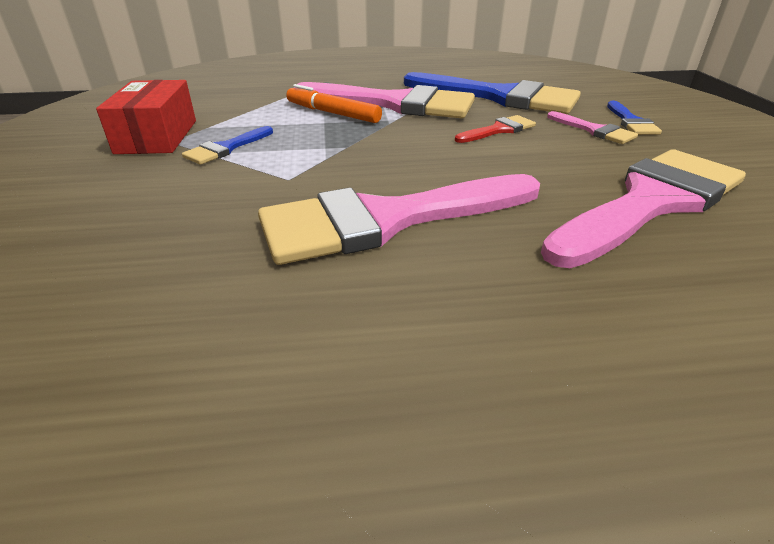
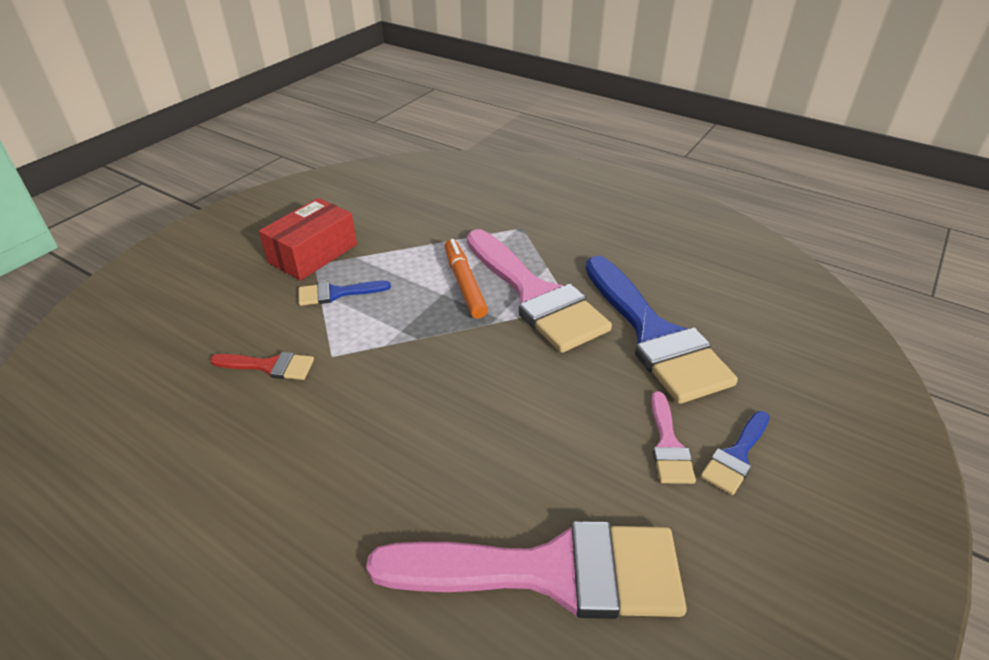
camera: 40 degrees right, 5 degrees up
pink brush [258,174,540,265] -> none
red brush [455,115,536,143] -> red brush moved to [210,352,314,380]

